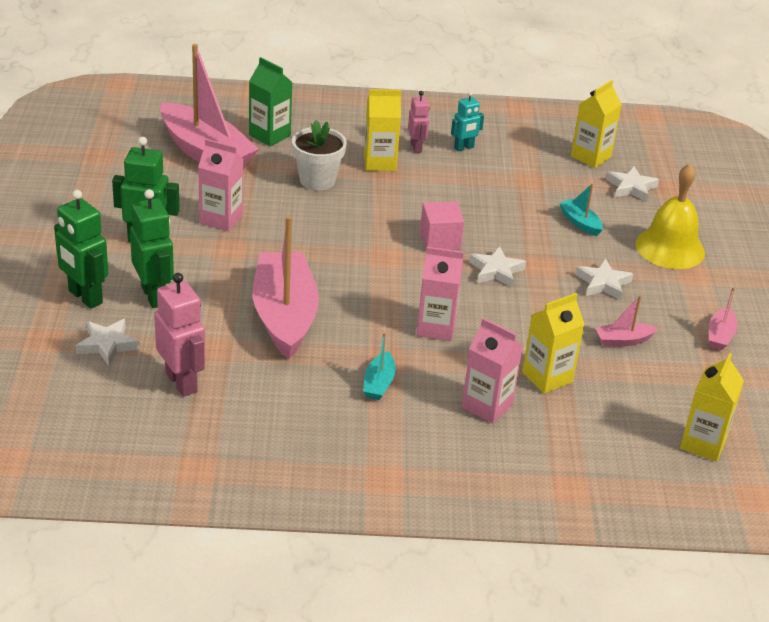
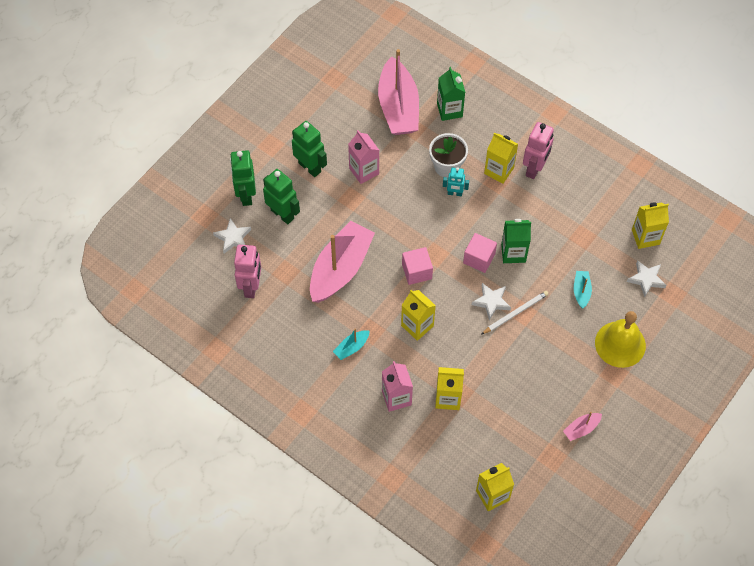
camera: 40 degrees right, 25 degrees up
green robot [130,189,174,308] -> green robot turned 60 degrees counterclockwise [263,169,300,224]
pink robot [408,91,430,153] -> pink robot [523,122,554,179], size x1.67
pink carton [417,247,464,341] -> yellow carton [401,290,436,341]
turquoise robot [451,91,484,151] -> turquoise robot moved to [443,167,469,196]
white star [576,259,633,300] -> none
pink boat [595,295,658,346] -> none
none -> pink cube [402,247,433,285]
none -> white pencil [481,291,549,335]
none -> green carton [501,219,531,263]

